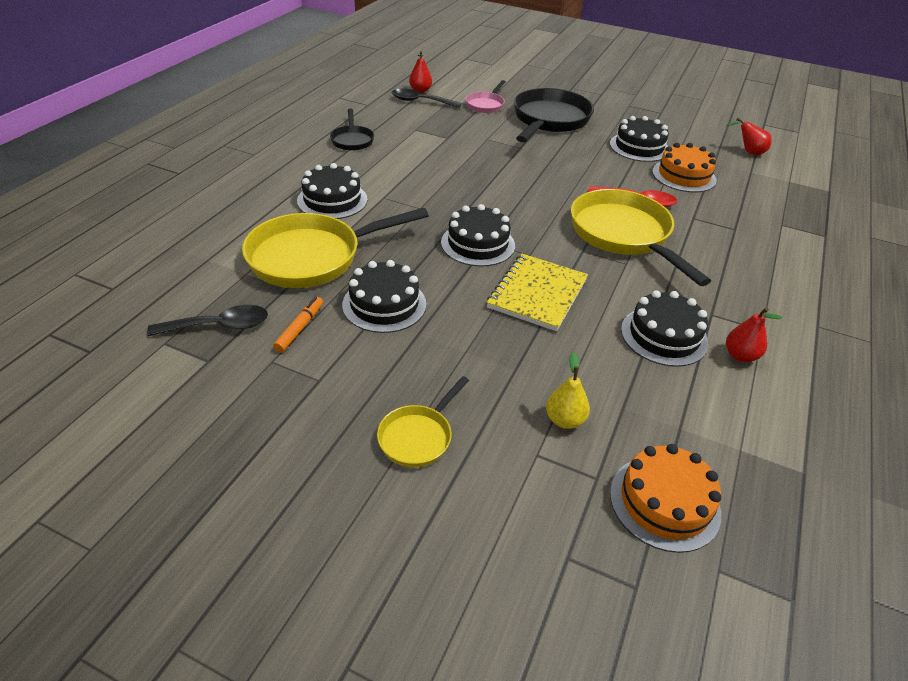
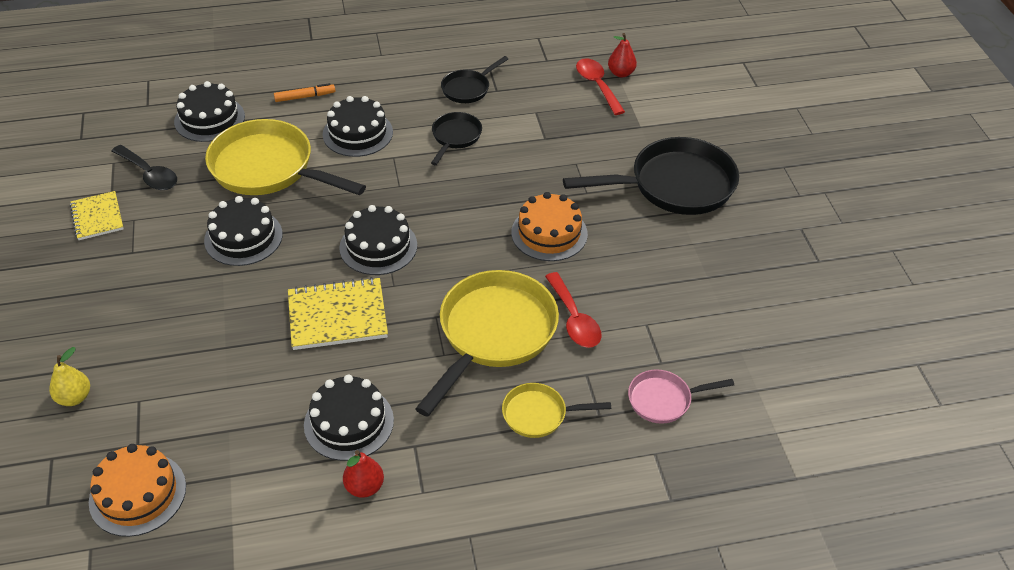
camera: 55 degrees right, 5 degrees up
orange marker [273,297,323,352] -> orange marker moved to [274,83,335,102]
yellow pan [377,376,469,467] -> yellow pan moved to [502,383,611,438]
black spoon [392,89,462,108] -> red spoon [576,58,625,115]
pink pan [465,80,506,113] -> pink pan moved to [628,369,734,424]
yellow pear [546,352,590,429] -> yellow pear moved to [49,347,90,406]
black cake [610,116,669,162] -> black cake moved to [174,81,245,142]
orange cake [652,143,717,192] -> orange cake moved to [511,192,588,261]
red pear [726,118,772,155] -> none
none -> yellow notebook [70,191,123,240]
none -> black pan [431,112,482,165]

